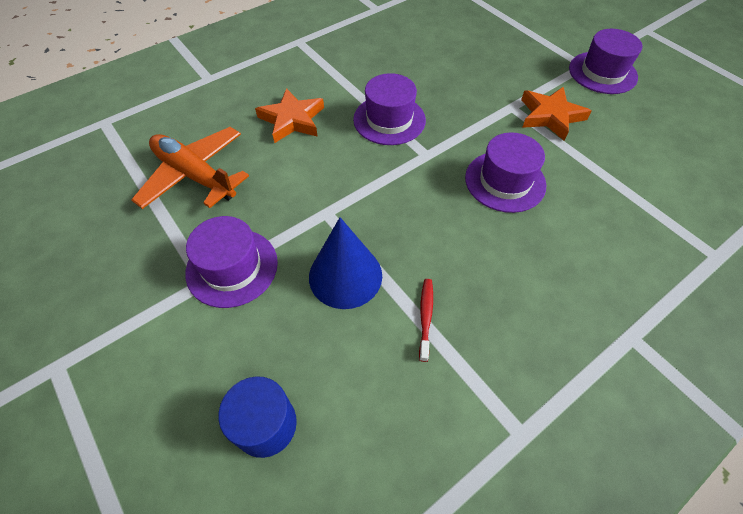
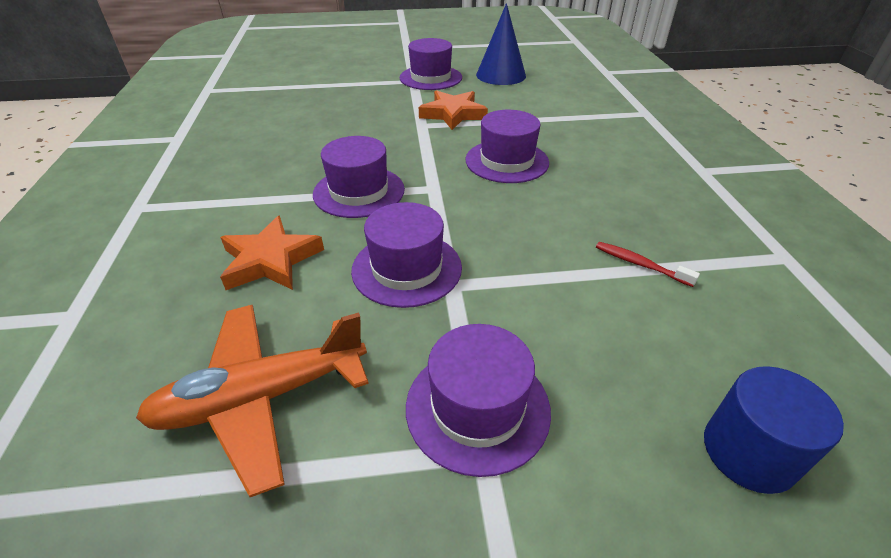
camera: 60 degrees left, 15 degrees down
blue cone [309,217,382,309] -> blue cone moved to [476,3,526,85]
none -> purple hat [351,202,462,308]

